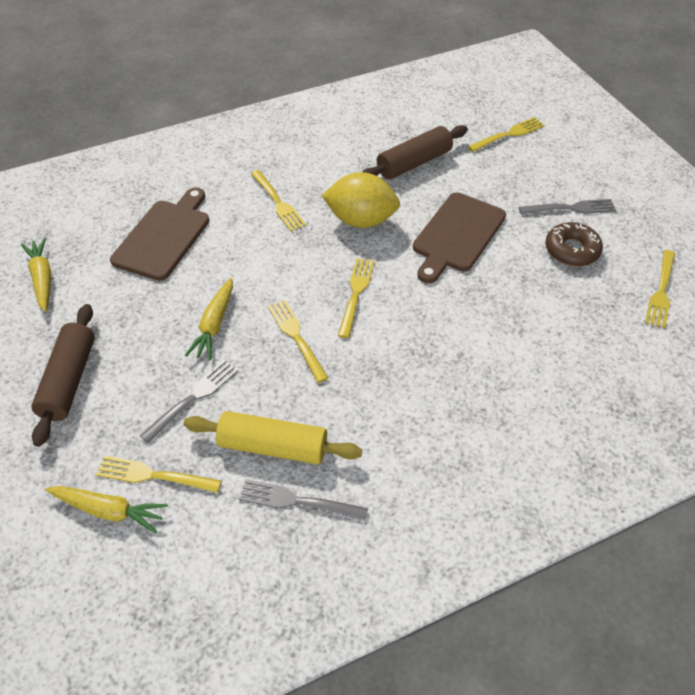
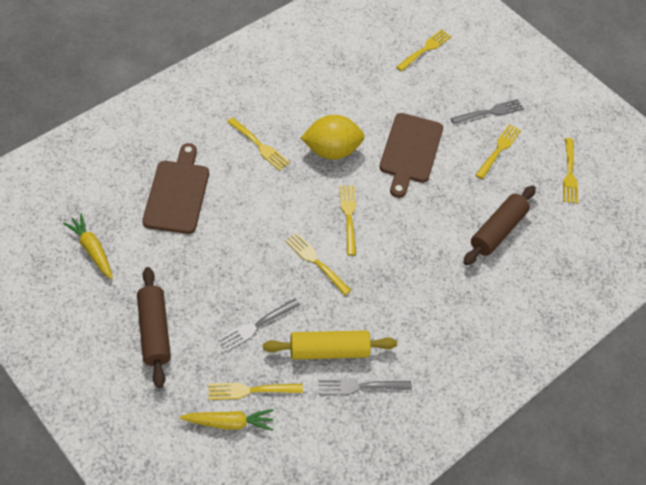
camera: 20 degrees left, 5 degrees up
grey fork [140,360,238,443] -> grey fork turned 150 degrees counterclockwise [218,298,300,352]
yellow carrot [185,278,233,360] -> none
brown rolling pin [362,125,468,179] -> brown rolling pin moved to [463,185,536,265]
brown donut [545,222,603,266] -> yellow fork [476,124,521,179]

